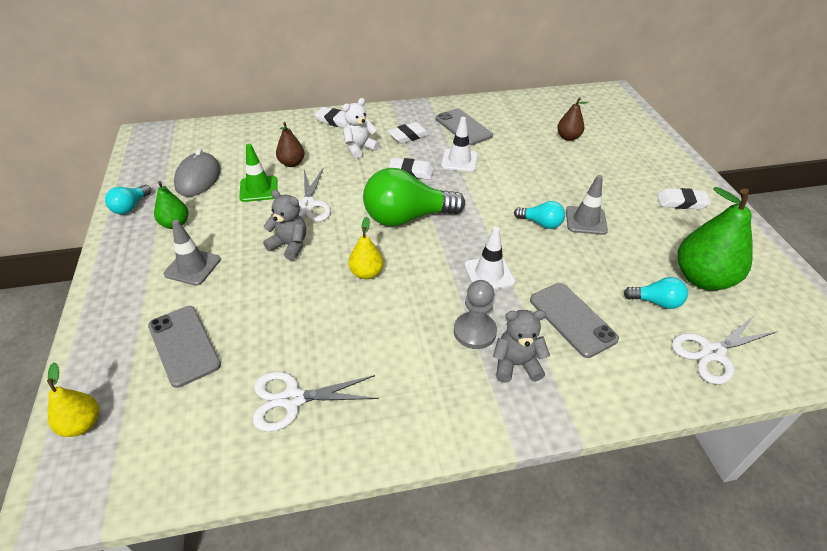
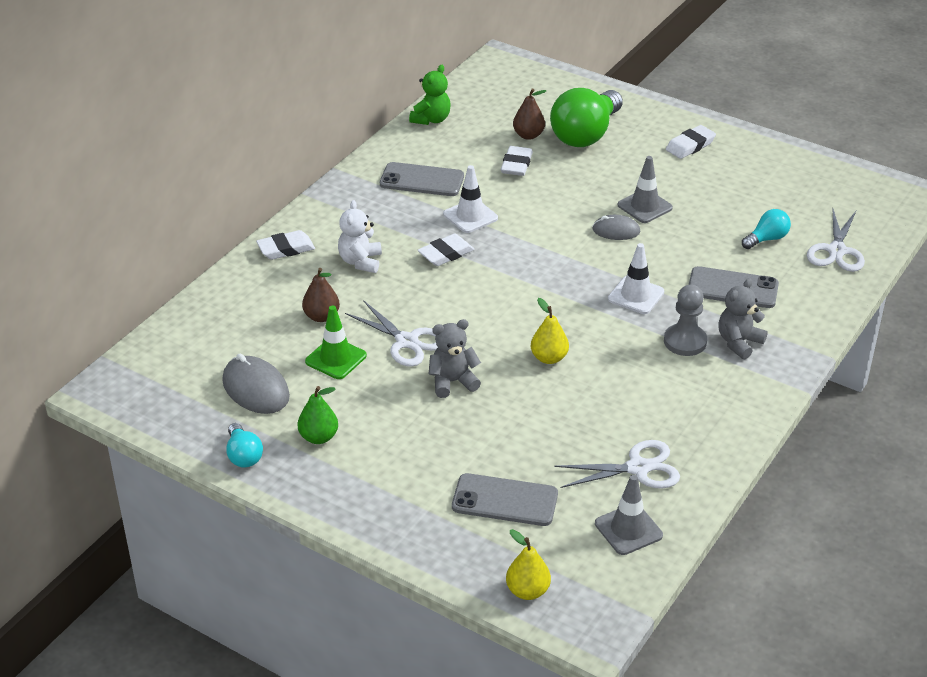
camera: 45 degrees left, 5 degrees down
grey traffic cone [164,220,220,286] -> grey traffic cone moved to [595,475,663,555]
white scissors [253,371,378,432] -> white scissors turned 135 degrees counterclockwise [554,440,680,488]
green light bulb [363,168,465,227] -> green light bulb moved to [550,88,623,147]
white eraser [387,122,430,144] -> white eraser moved to [501,146,533,176]
turquoise light bulb [514,201,565,229] -> grey mouse [593,215,641,240]
green pear [678,187,753,290] -> none
none -> green teddy bear [409,65,451,125]

